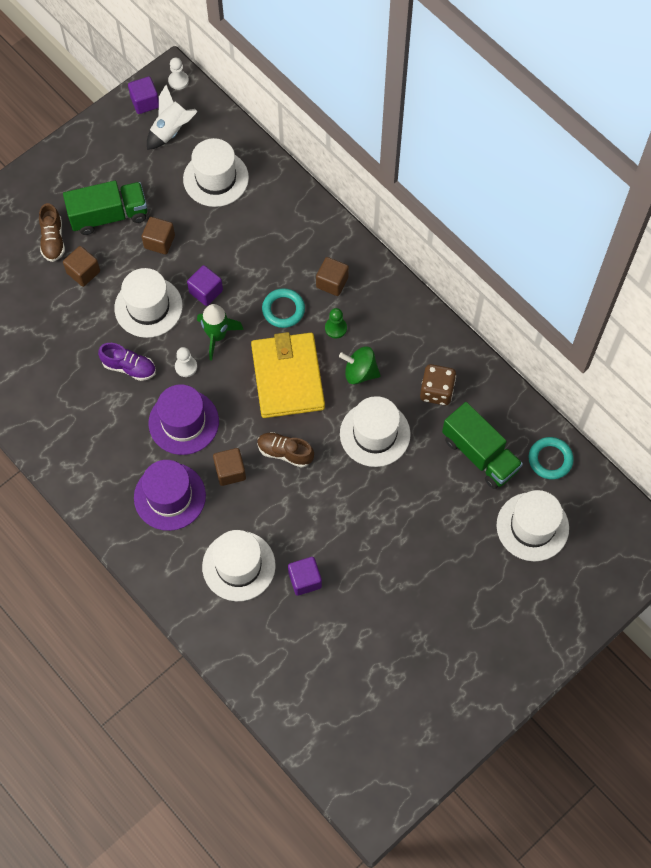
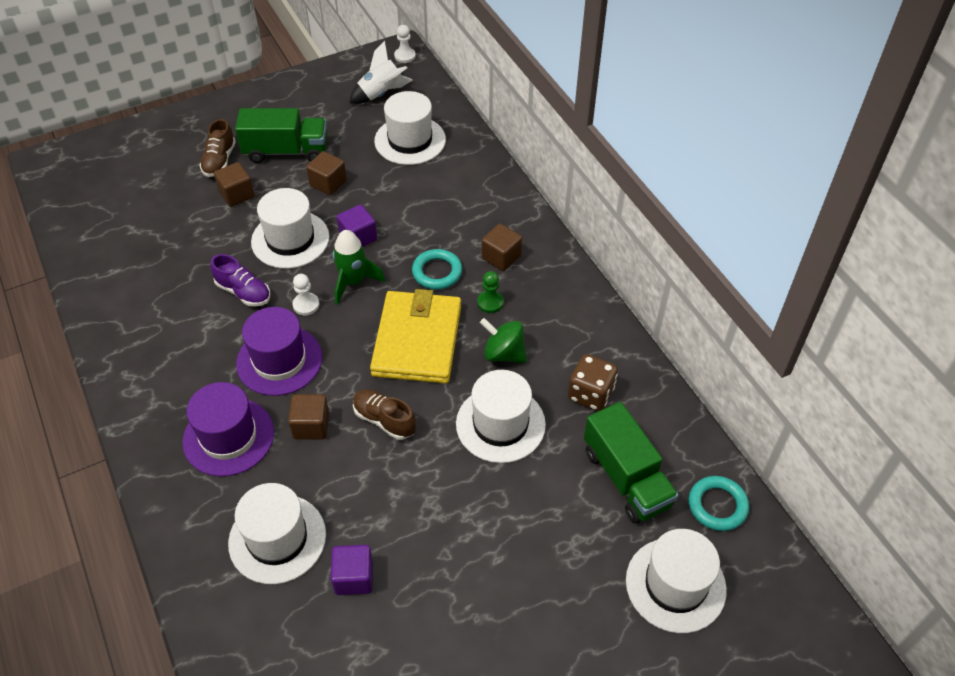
camera: 15 degrees right, 15 degrees down
purple cube [128,76,159,114] -> none

